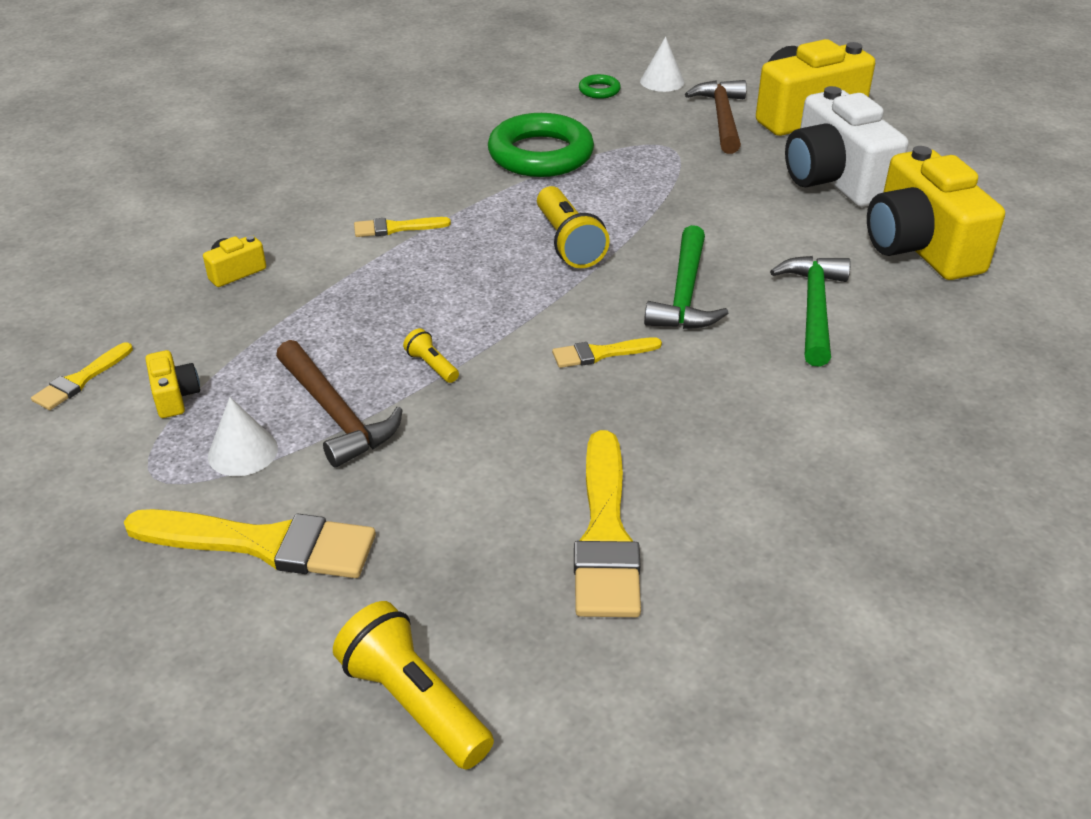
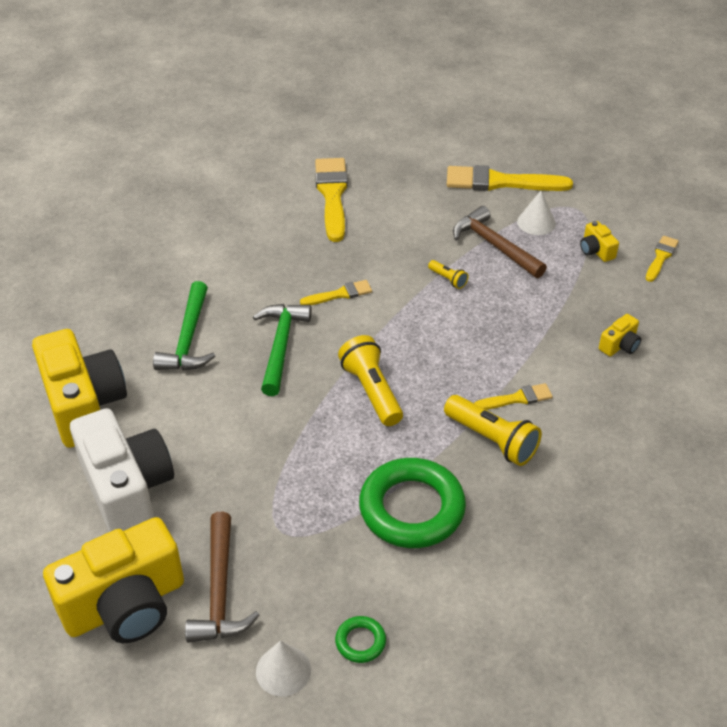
camera: 175 degrees right, 5 degrees up
yellow flashlight [333,601,494,769] -> yellow flashlight moved to [444,395,542,466]

